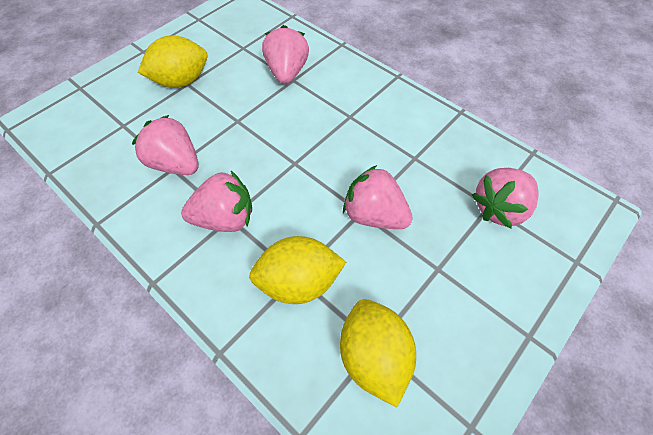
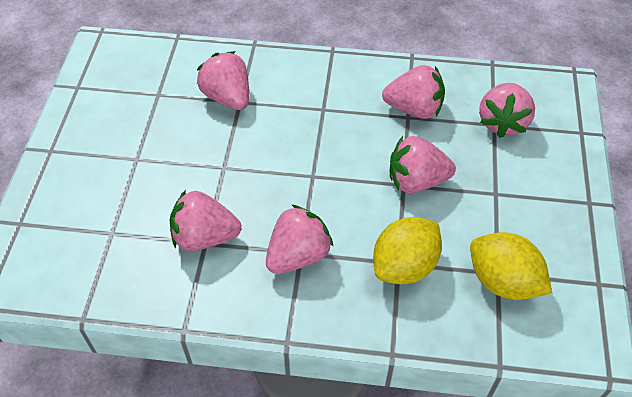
camera: 35 degrees left, 5 degrees down
yellow lemon [138,35,208,88] -> none
none -> pink strawberry [382,65,445,119]

